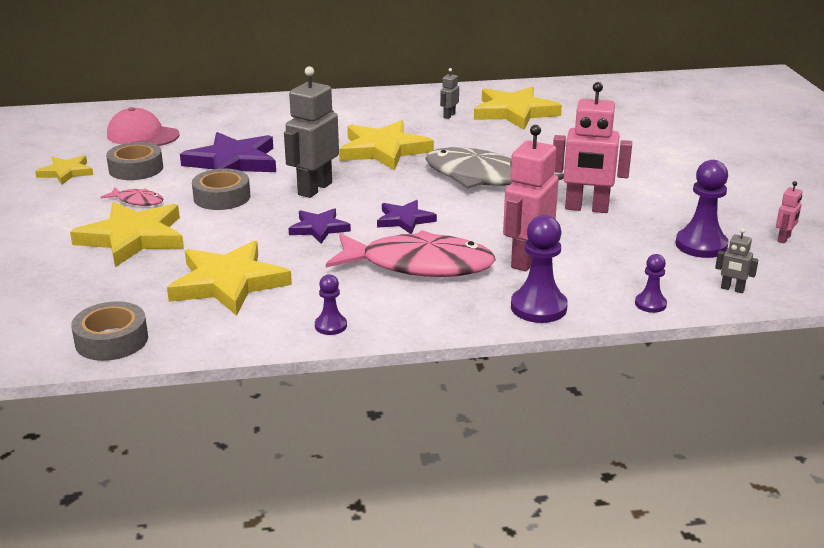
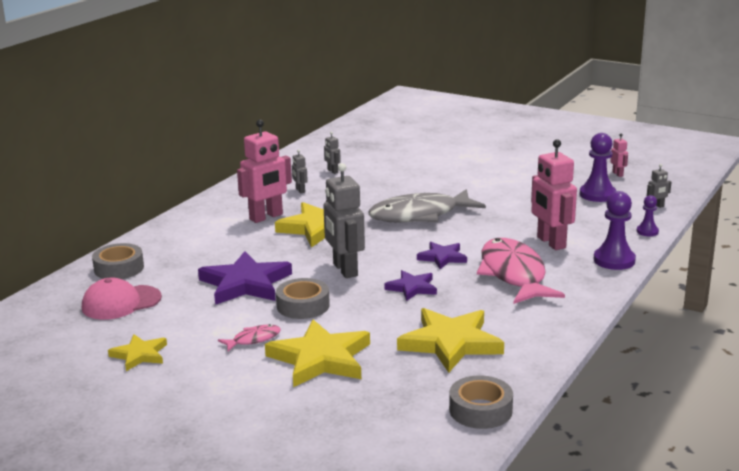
camera: 50 degrees left, 5 degrees down
grey tape [106,142,163,180] -> grey tape moved to [92,243,144,279]
purple pawn [315,274,347,335] -> none
pink fish [326,230,496,277] -> pink fish turned 60 degrees counterclockwise [477,238,565,304]
yellow star [474,86,562,130] -> grey robot [324,132,341,174]
pink robot [553,82,632,213] -> pink robot moved to [237,120,292,223]

